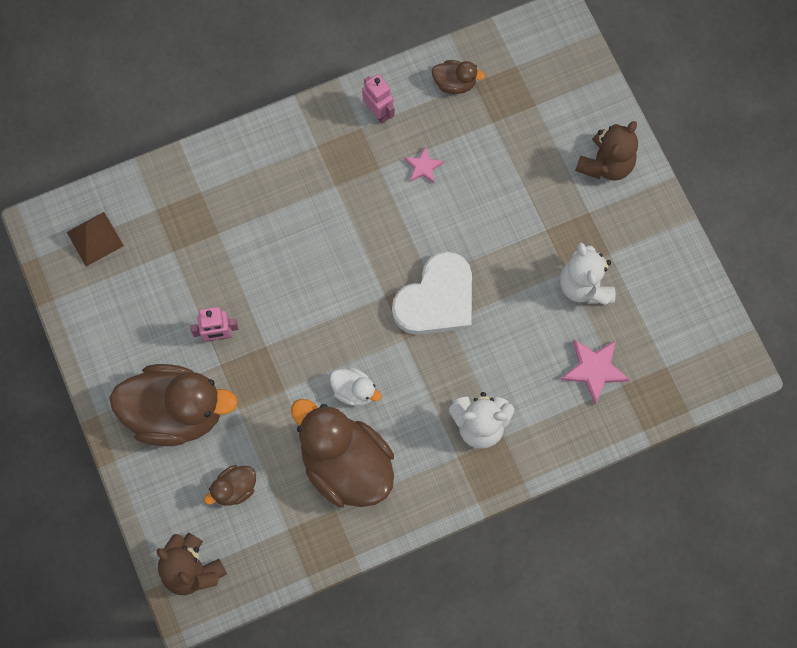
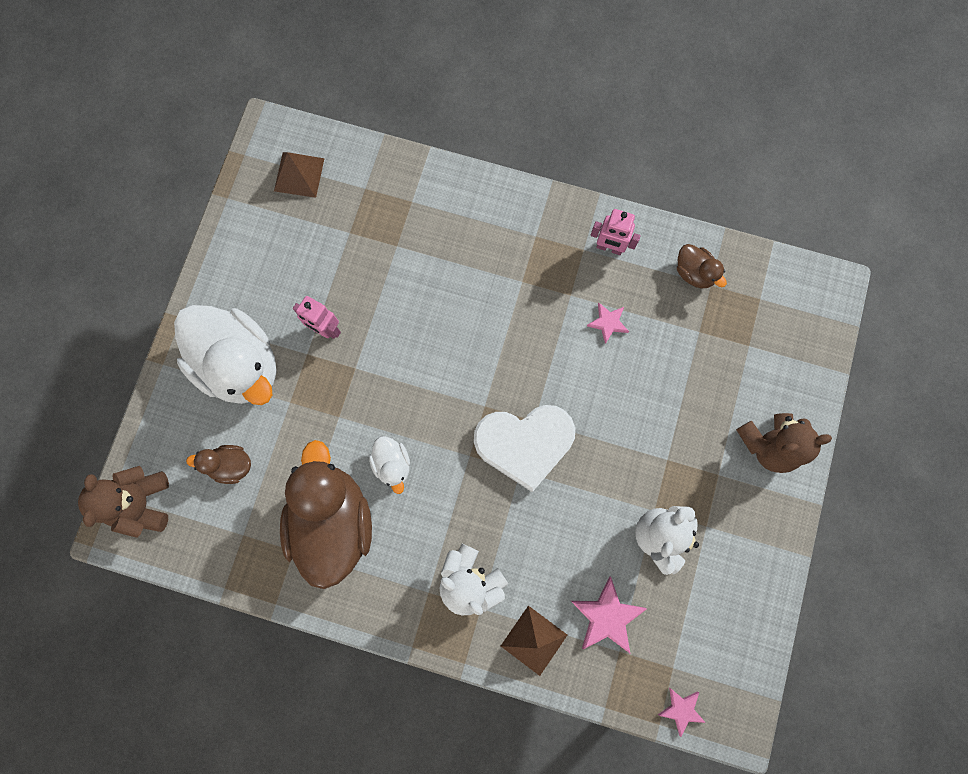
camera: 40 degrees right, 5 degrees up
brown duck [110,364,238,446] -> white duck [174,305,277,405]
pink robot [362,74,395,123] -> pink robot turned 105 degrees clockwise [591,209,641,255]
none -> brown pyramid [501,606,567,676]
none -> pink star [658,687,706,737]

